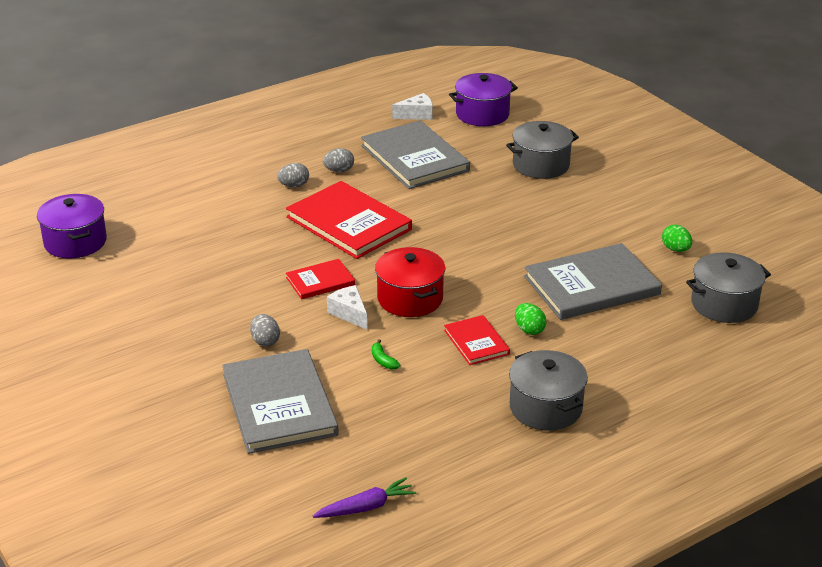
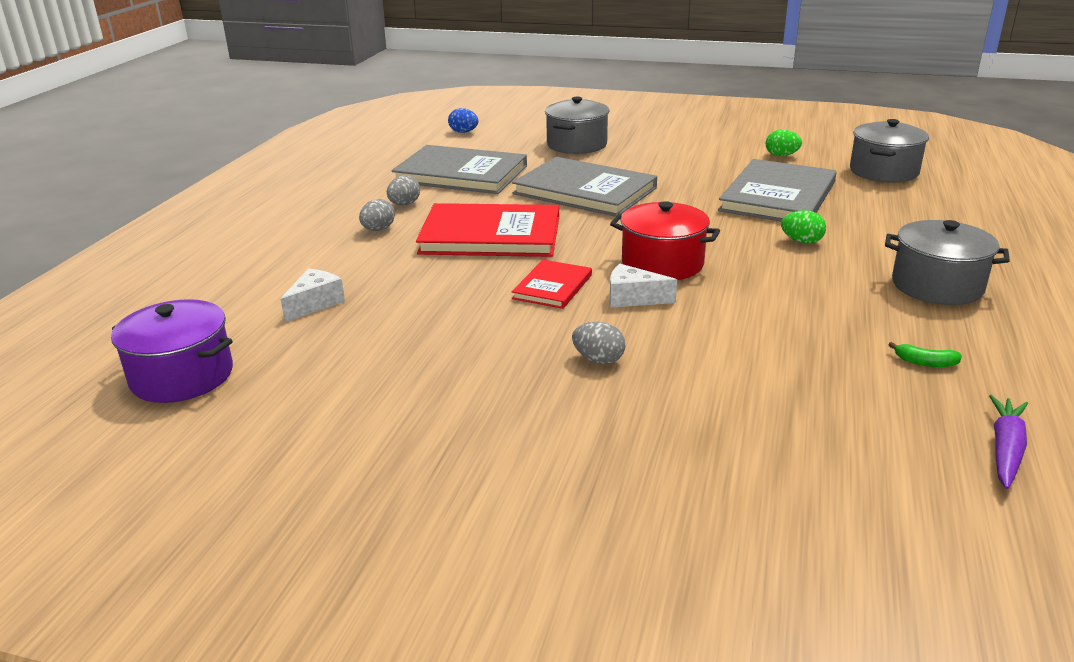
camera: 40 degrees left, 5 degrees down
grey book [222,349,339,454] -> grey book moved to [512,157,657,217]
green banana [372,339,400,370] -> green banana moved to [888,342,962,367]
white cheese [392,93,433,120] -> white cheese moved to [281,269,345,322]
red book [444,315,510,365] -> none
purple pot [449,73,518,126] -> blue egg [448,108,478,133]

